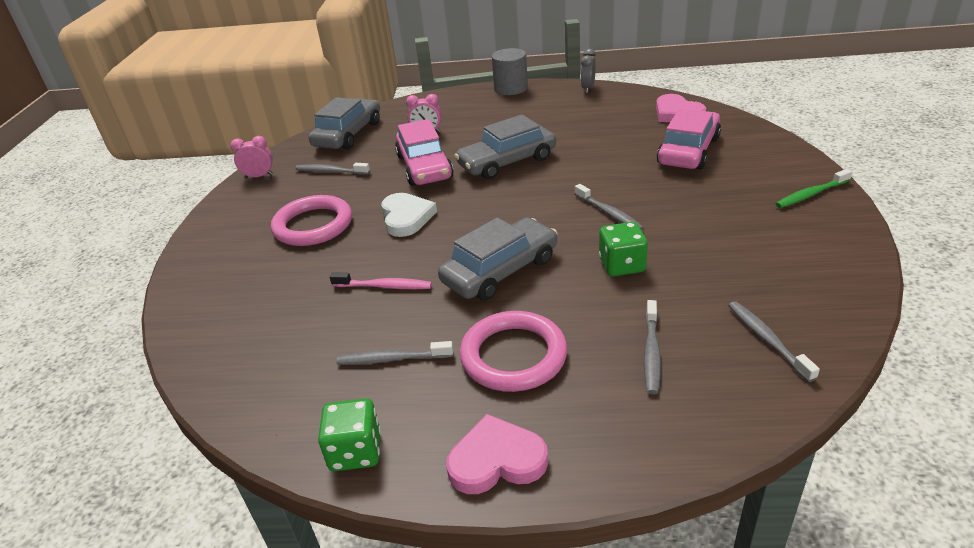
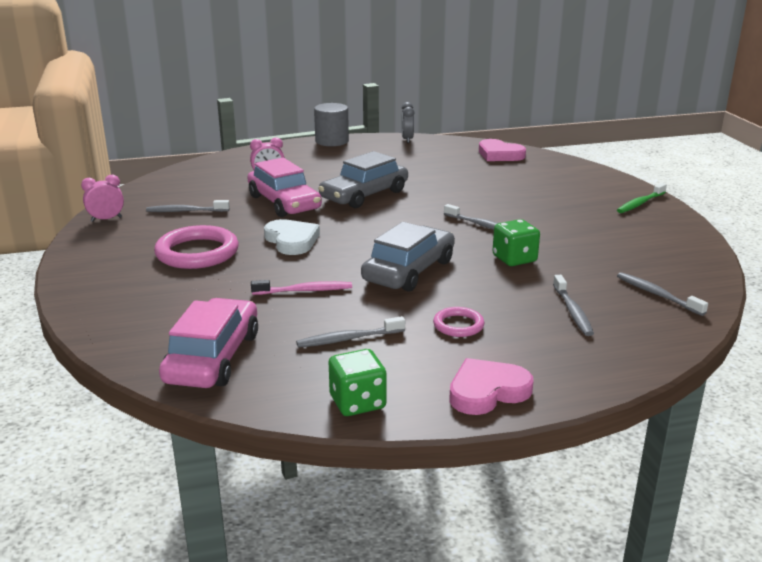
camera: 20 degrees left, 10 degrees down
grey car [309,97,380,149] -> none
pink ring [460,311,567,392] -> pink ring [433,307,484,337], size x0.52
pink car [657,108,721,170] -> pink car moved to [159,298,258,388]

